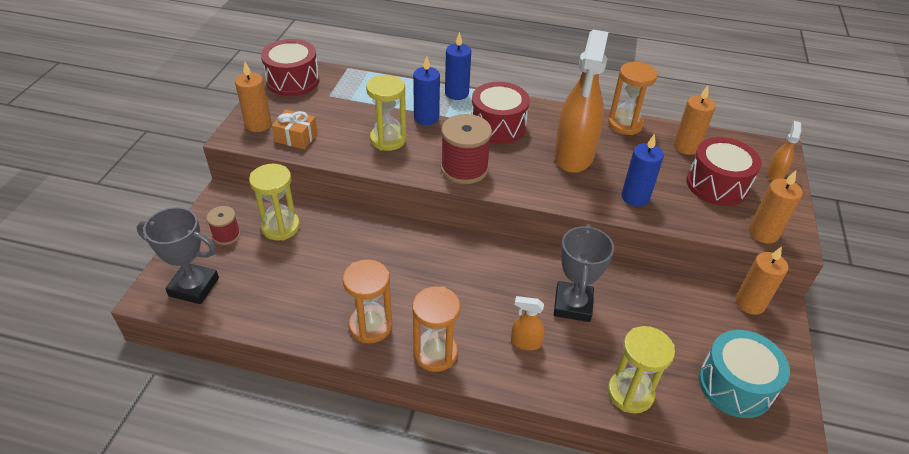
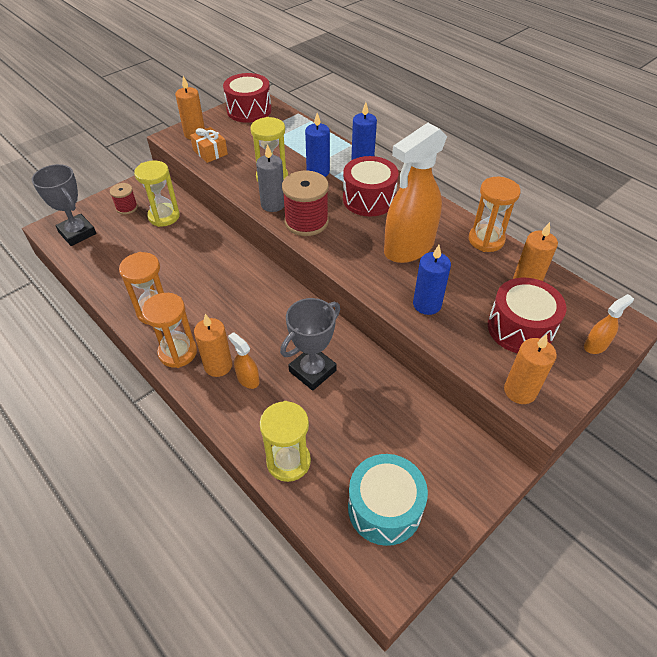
camera: 35 degrees right, 5 degrees up
orange candle [735,246,788,315] -> orange candle moved to [194,314,232,377]
none -> grey candle [256,144,284,212]

